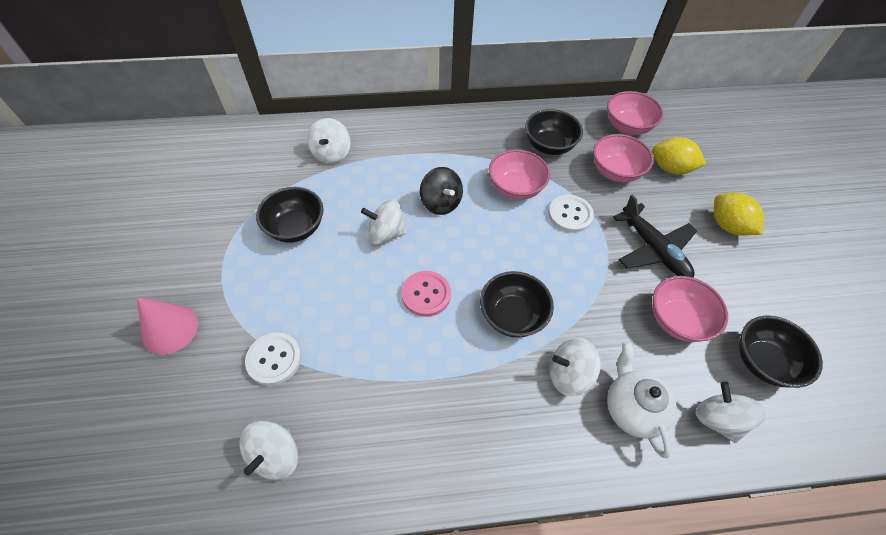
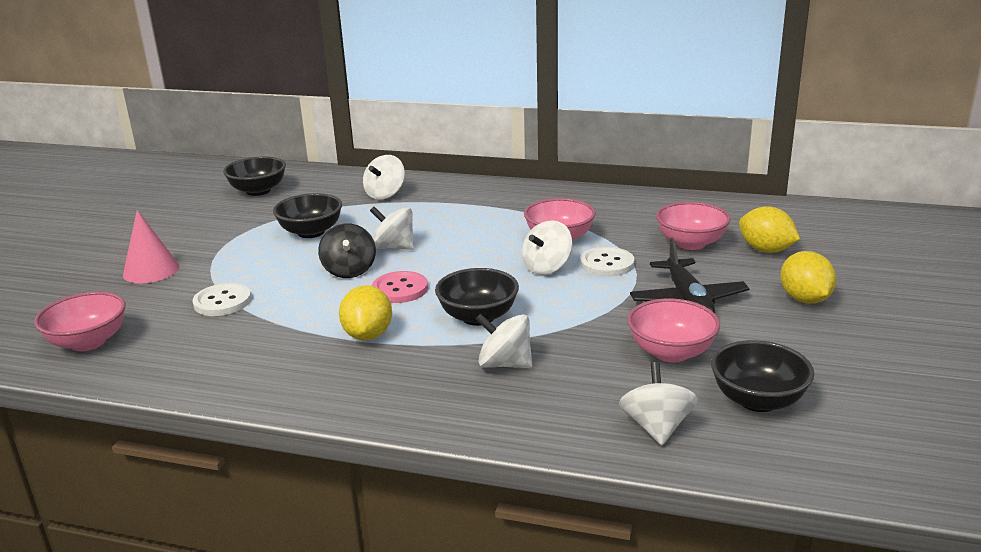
camera: 25 degrees right, 30 degrees down
white spinning top [239,420,298,480] -> white spinning top moved to [522,220,573,275]
black spinning top [420,167,463,215] -> black spinning top moved to [318,223,376,278]
black bowl [525,109,583,155] -> black bowl moved to [223,156,286,196]
pink bowl [607,91,664,135] -> pink bowl moved to [34,292,126,351]
white teapot [607,341,677,458] -> none
none -> yellow lemon [339,285,392,340]

